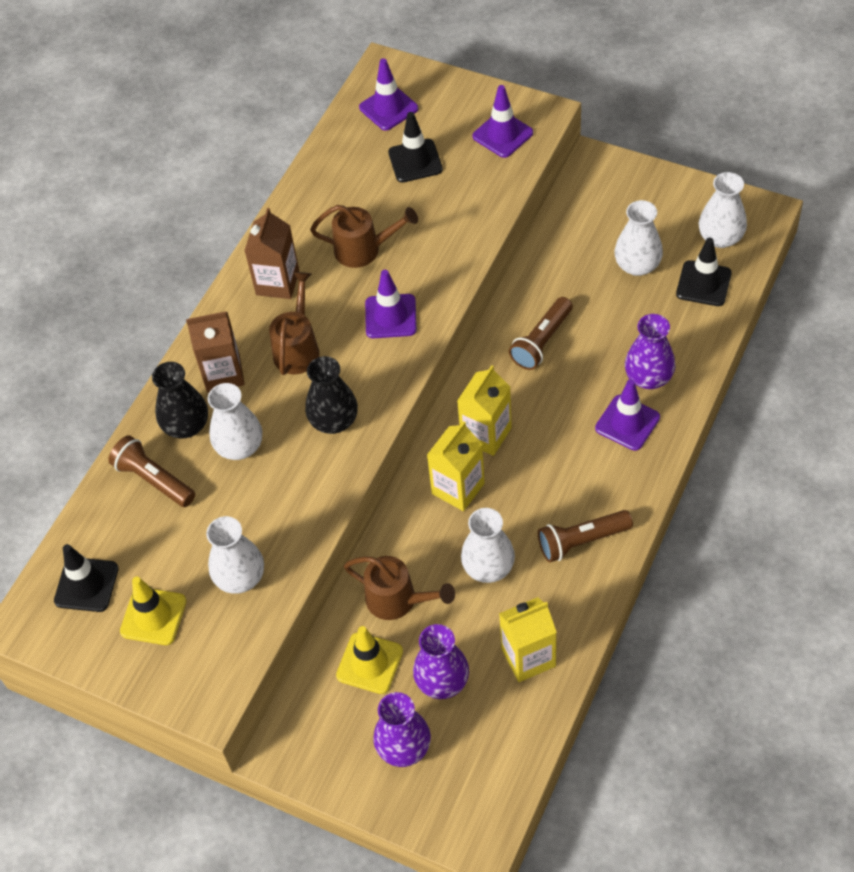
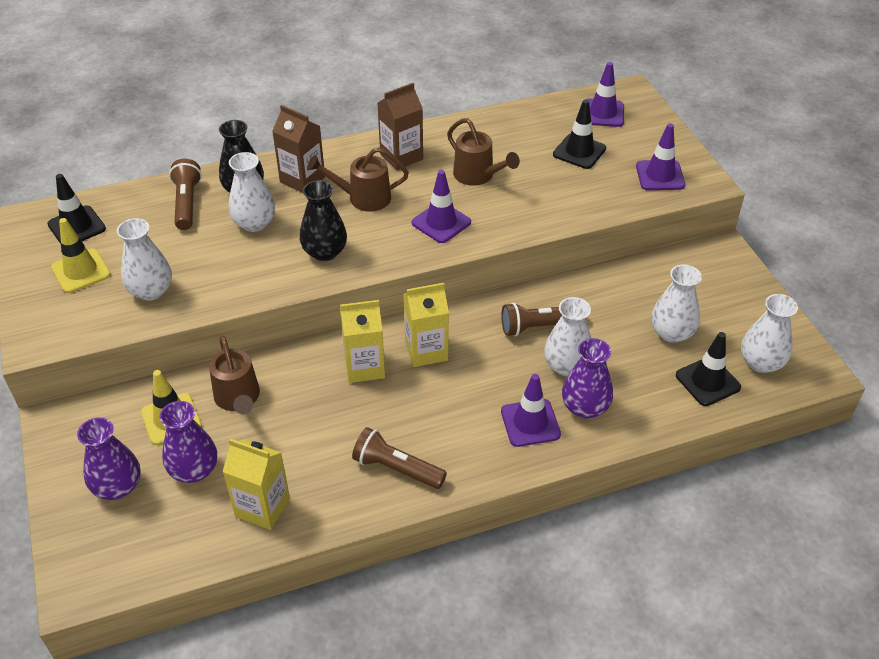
camera: 40 degrees right, 10 degrees down
brown watering can [269,272,320,375] -> brown watering can turned 150 degrees counterclockwise [307,147,409,211]
white vase [461,508,515,583] -> white vase moved to [544,297,591,376]

